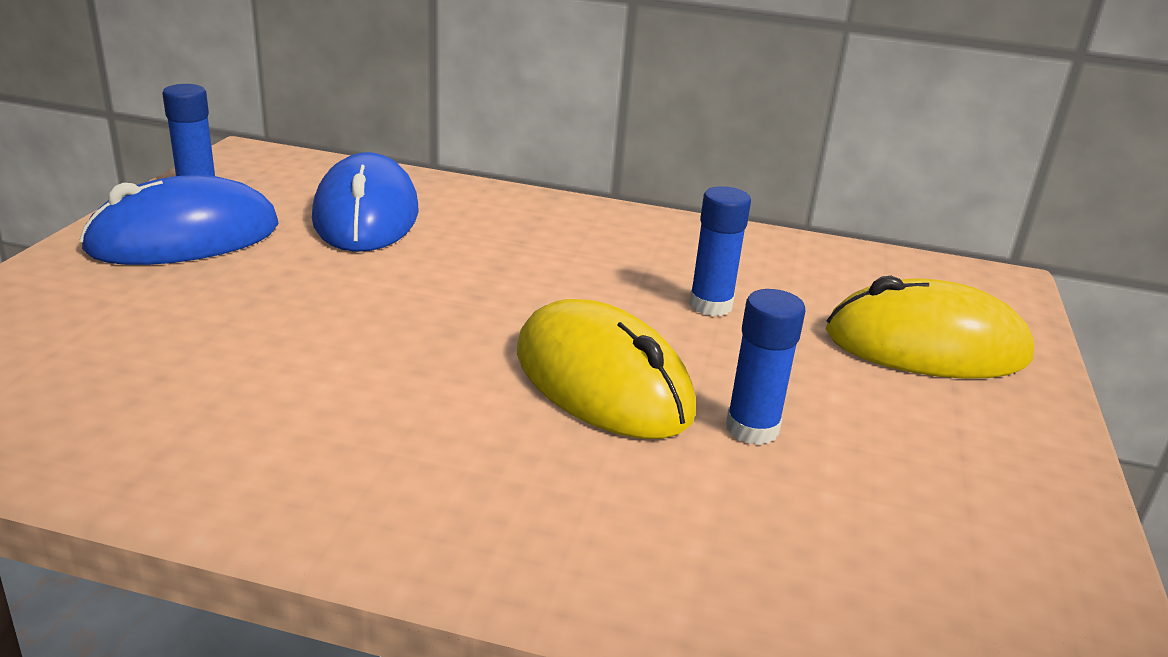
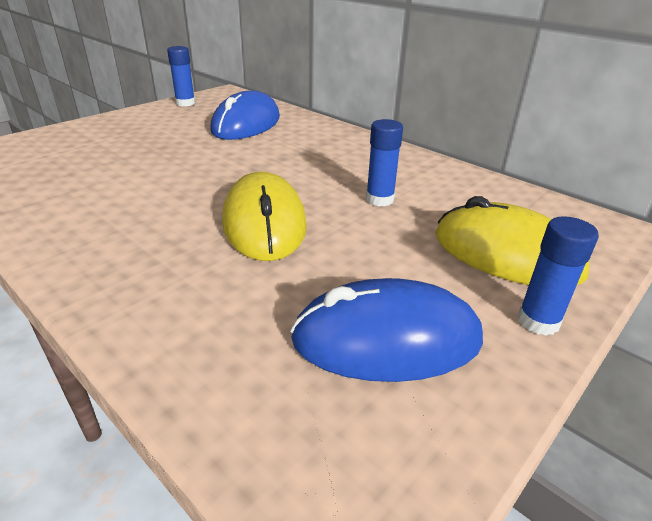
camera: 30 degrees right, 5 degrees up
blue mouse [79,175,279,265] -> blue mouse moved to [290,278,483,382]
blue glue stick [726,289,806,445] -> blue glue stick moved to [518,216,599,336]

